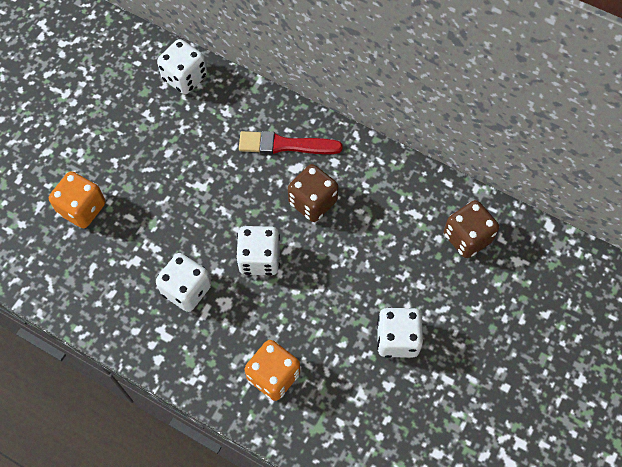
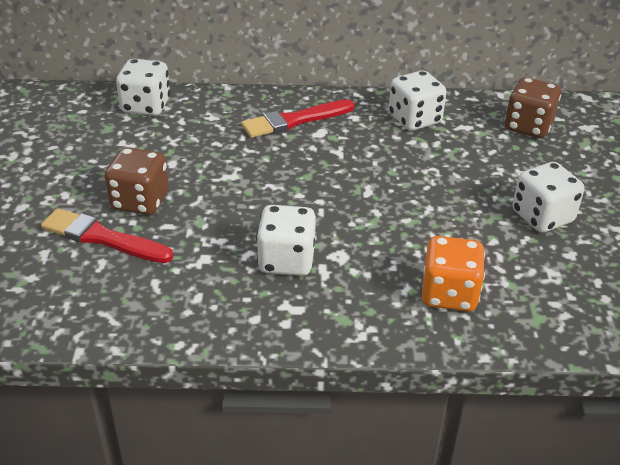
camera: 30 degrees left, 25 degrees down
orange dice [49,171,105,228] -> red brush [41,208,173,263]
white dice [236,226,280,275] -> white dice moved to [389,71,446,131]
brown dice [288,164,338,222] -> brown dice moved to [105,147,169,215]

